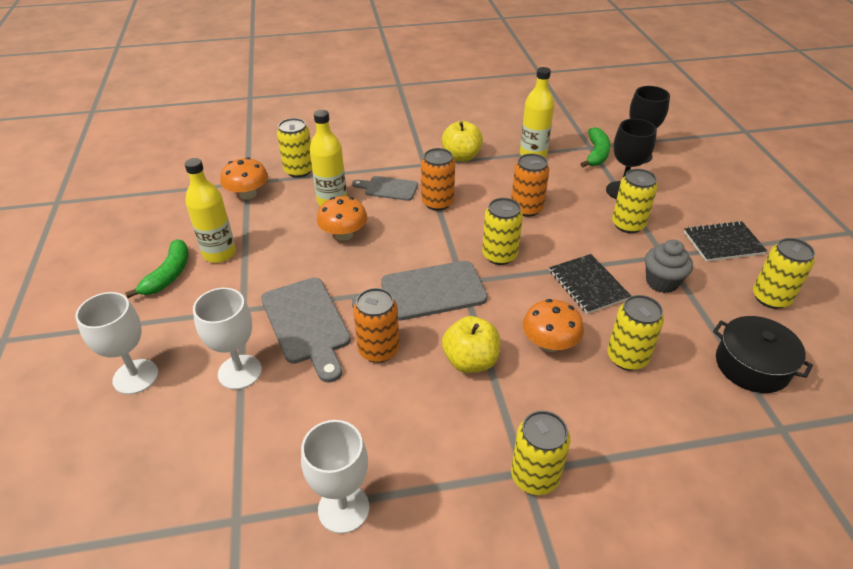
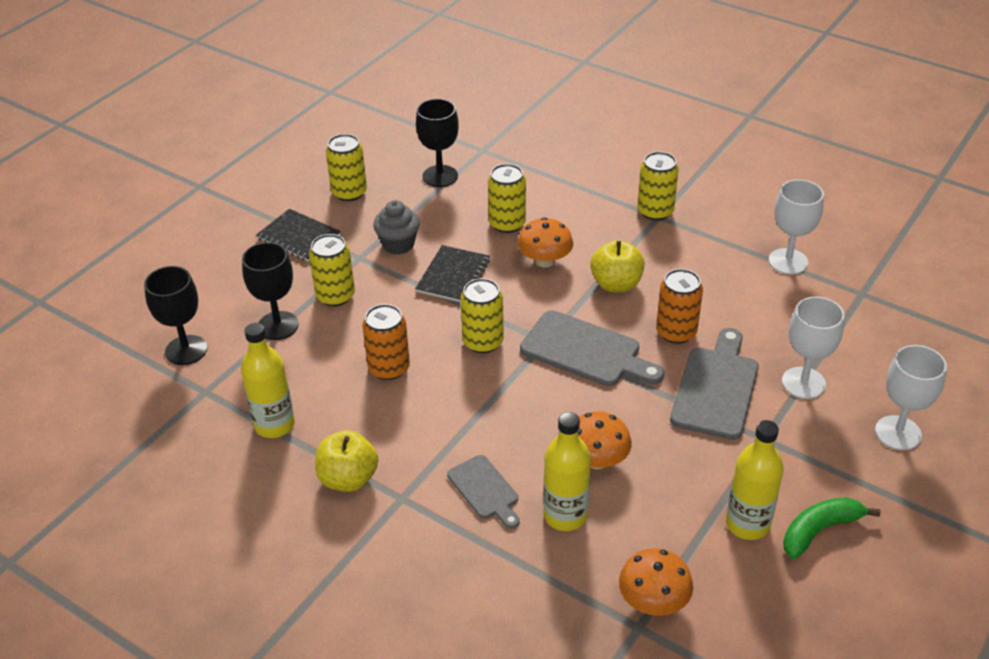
camera: 135 degrees left, 0 degrees up
yellow can [277,118,312,178] -> none
orange can [421,148,455,211] -> none
green banana [581,127,610,167] -> none
black pot [713,316,813,393] -> black goblet [416,99,459,187]

